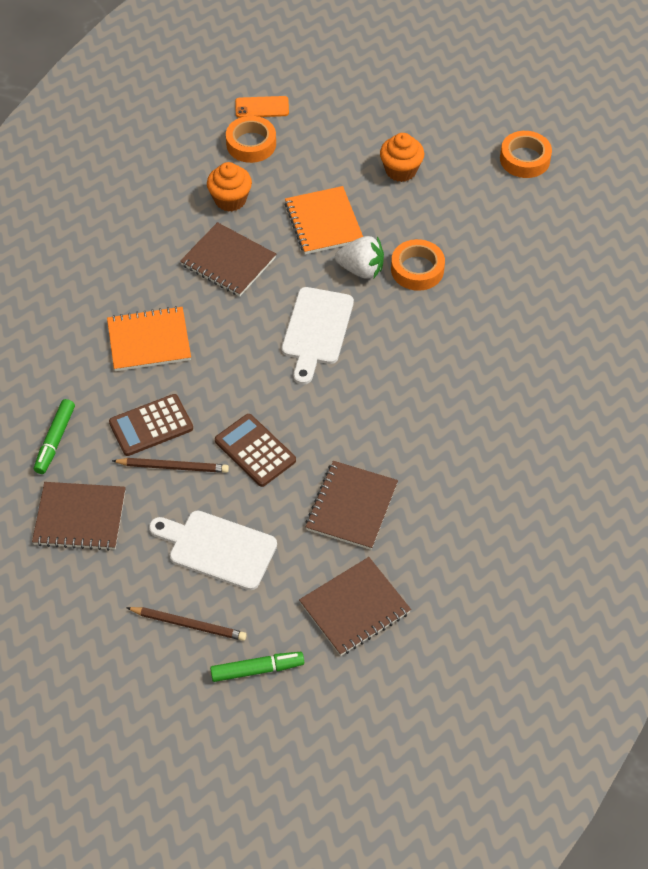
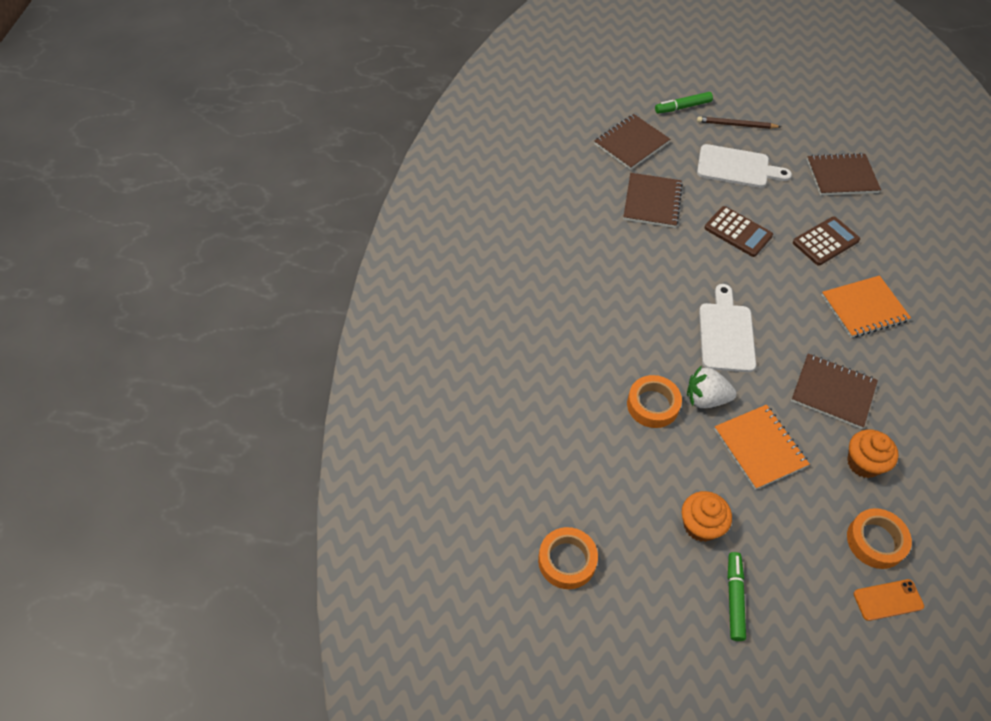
camera: 170 degrees right, 0 degrees up
green marker [34,399,75,474] -> green marker moved to [728,552,746,641]
brown pencil [112,458,229,473] -> none

